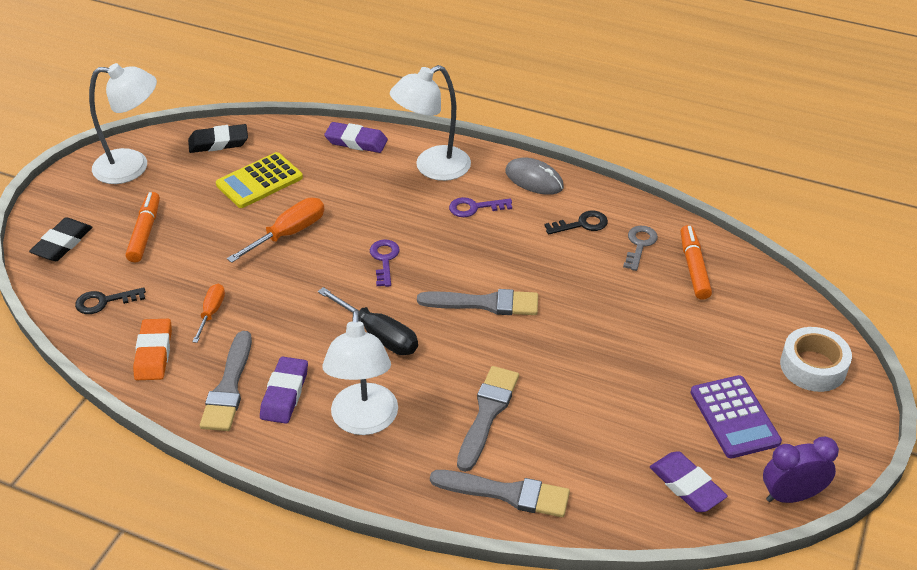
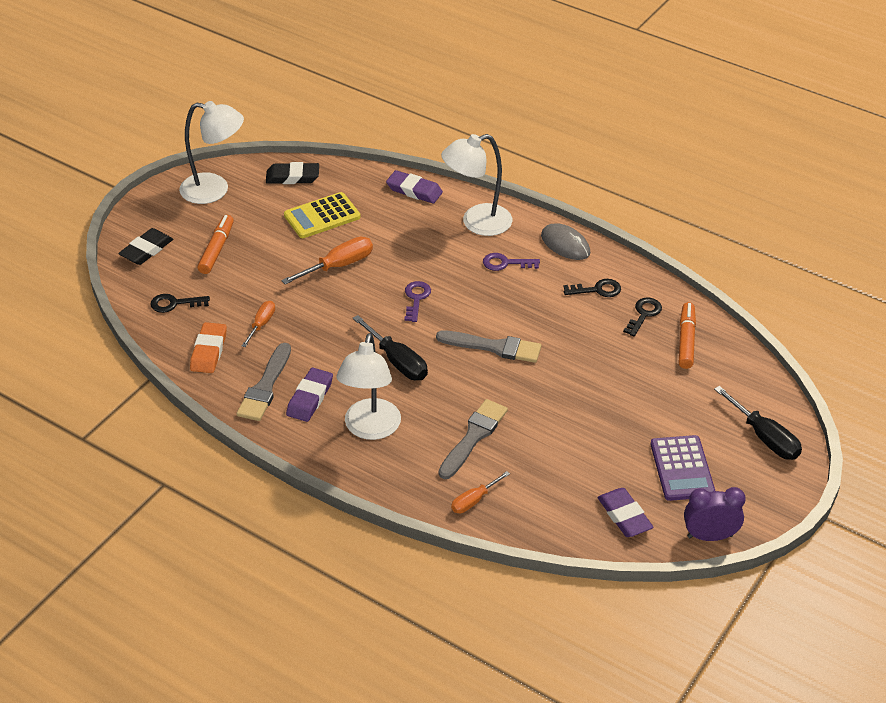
camera: 10 degrees right, 0 degrees up
grey brush [430,470,570,517] -> orange screwdriver [451,471,510,513]
grey key [623,226,658,271] -> black key [623,298,662,337]
white tape [780,327,852,392] -> black screwdriver [714,386,802,460]

